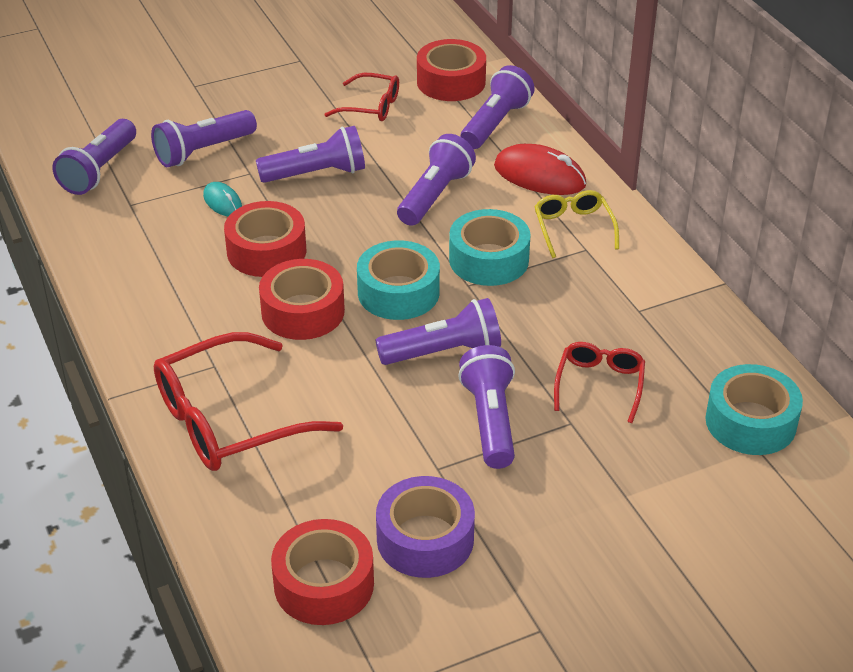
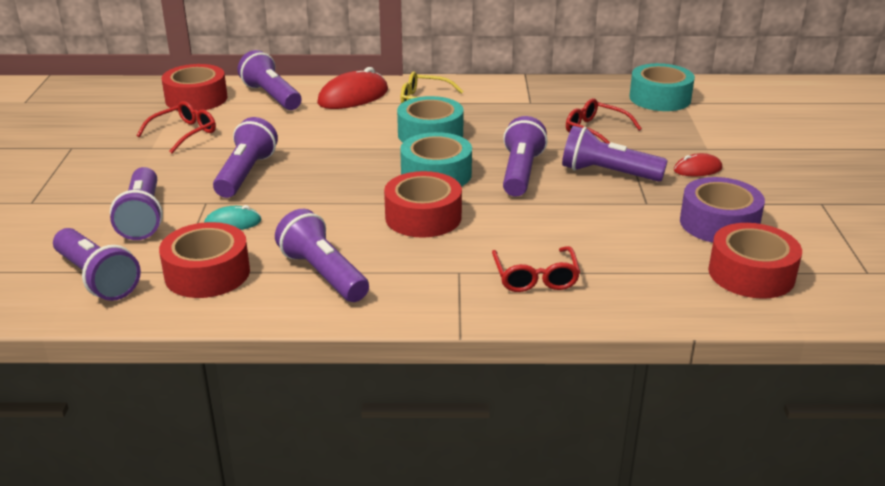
camera: 65 degrees left, 10 degrees down
red glasses [154,332,343,471] -> red glasses [492,246,580,292], size x0.55
red tape [224,201,306,277] -> red tape moved to [159,222,250,298]
purple flashlight [397,134,476,226] -> purple flashlight moved to [275,209,369,302]
none -> red mouse [674,153,722,176]

